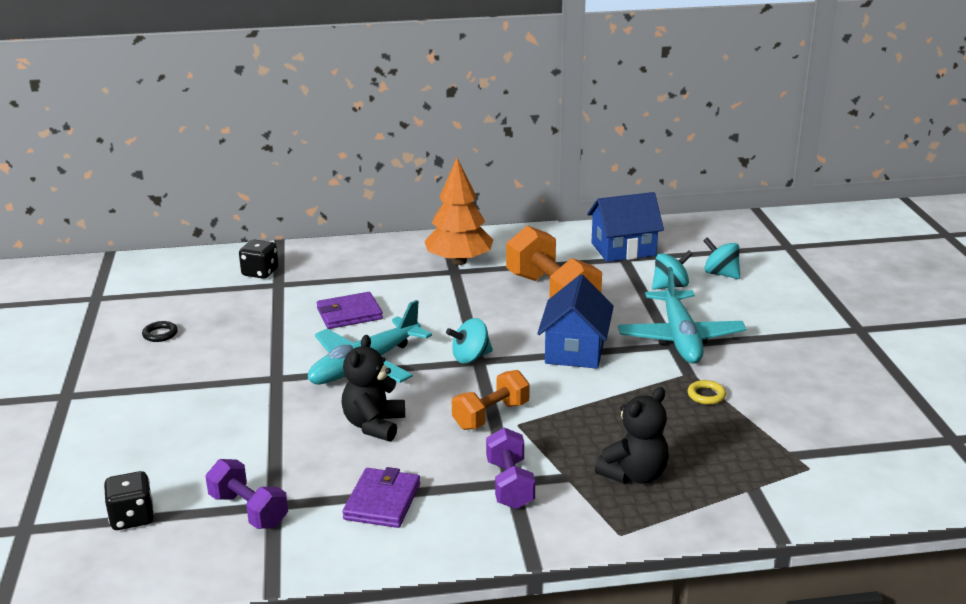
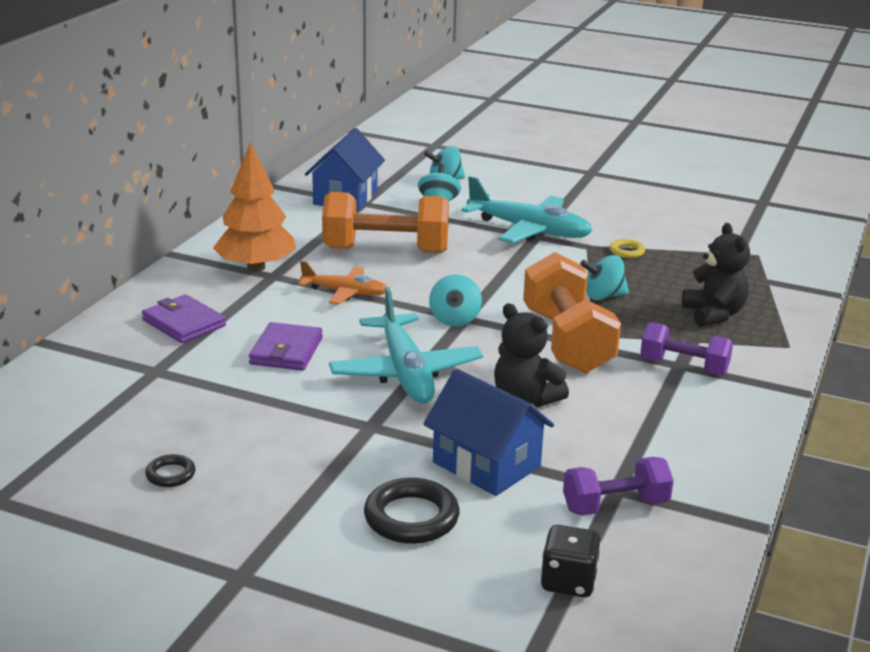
camera: 60 degrees left, 0 degrees up
black dice [239,239,279,279] -> none
purple wallet [342,467,420,528] -> purple wallet moved to [142,294,226,343]
orange dumbbell [452,370,530,430] -> orange dumbbell [523,252,621,373], size x1.70
blue house [537,274,614,369] -> blue house moved to [423,369,554,496]
none -> orange plane [298,261,386,305]
none -> black ring [364,478,460,544]
none -> turquoise spinning top [580,255,629,300]

